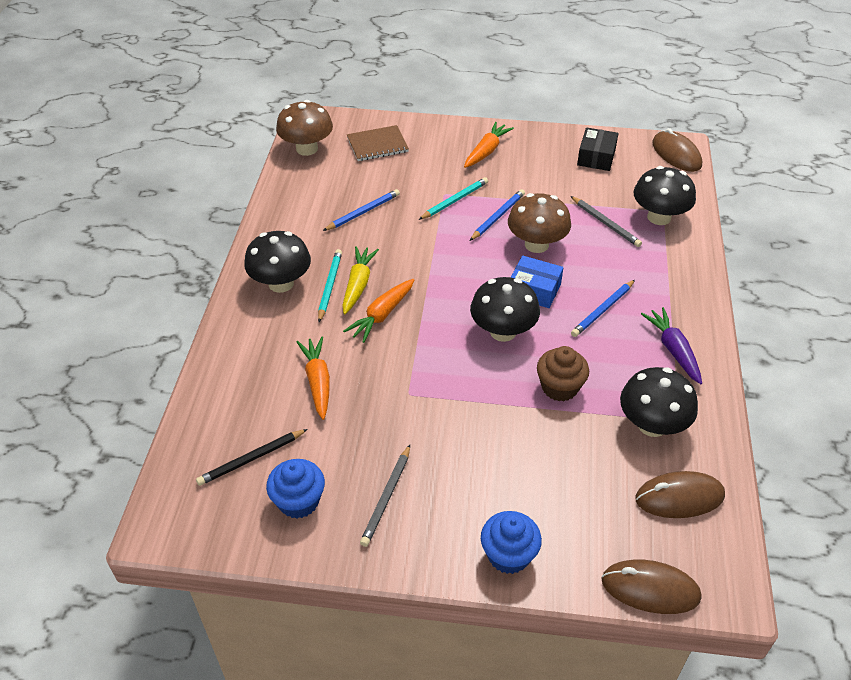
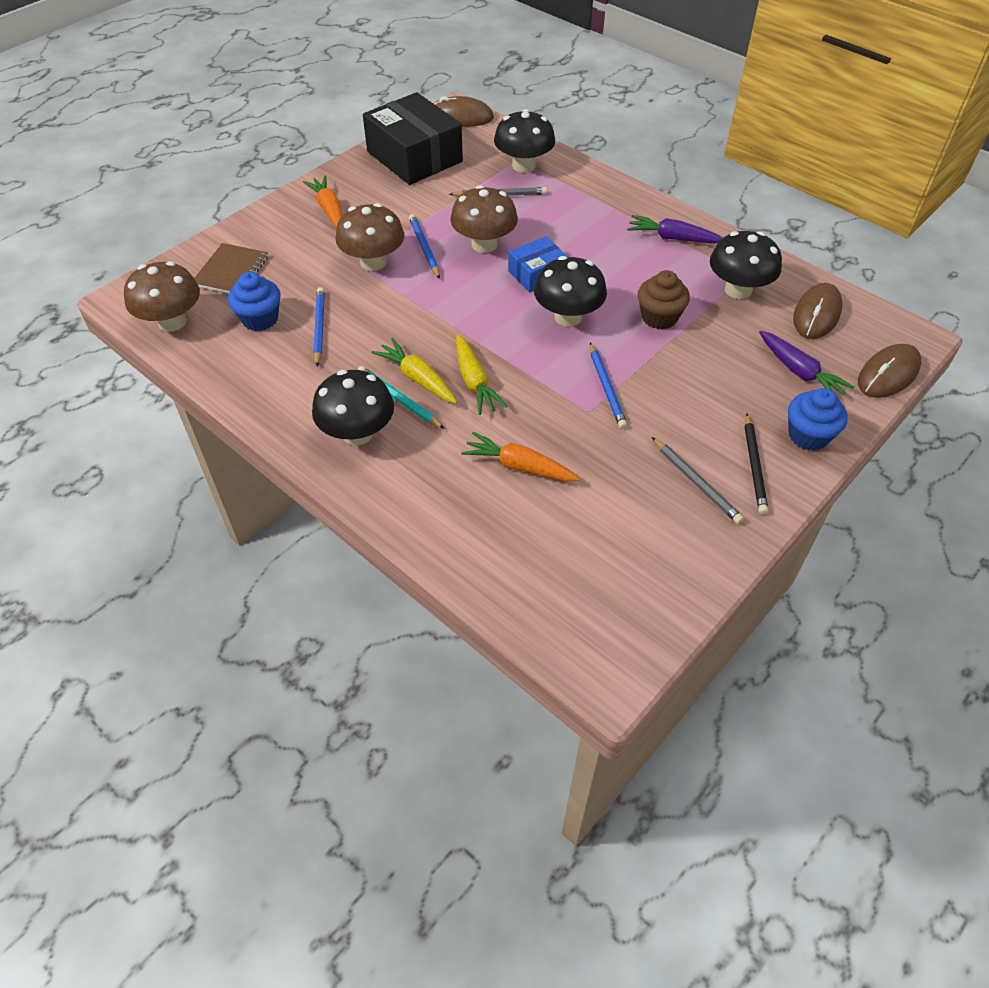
camera: 55 degrees left, 5 degrees up
black pencil [196,429,308,486] -> black pencil moved to [744,414,768,515]
blue cupcake [266,459,325,519] -> blue cupcake moved to [228,272,280,331]
orange carrot [343,279,414,343] -> yellow carrot [456,335,507,415]
turquoise pencil [419,177,488,220] -> brown mushroom [335,203,404,271]
blue pencil [571,280,635,337] -> blue pencil moved to [590,343,627,429]
black box [577,128,618,171] -> black box [363,92,463,185], size x1.89
none -> purple carrot [759,331,854,395]

